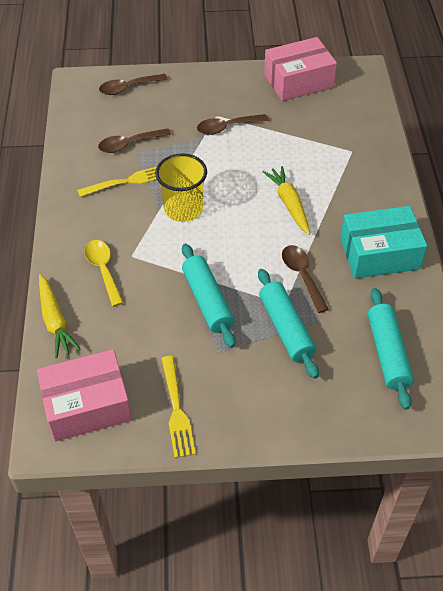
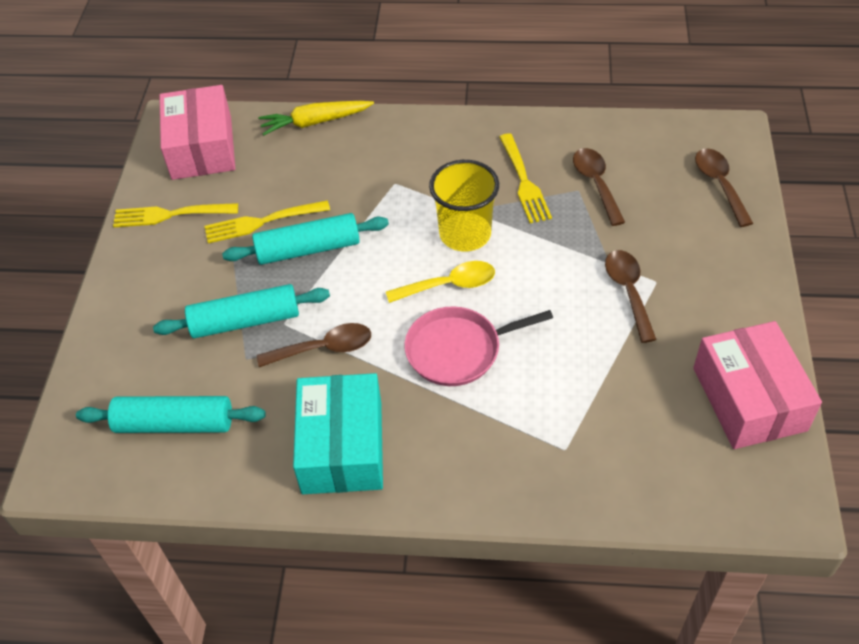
camera: 100 degrees right, 0 degrees up
yellow spoon [84,240,123,307] -> yellow spoon moved to [386,261,495,303]
yellow carrot [263,166,310,235] -> pink pan [405,306,553,386]
none -> yellow fork [204,200,330,243]

